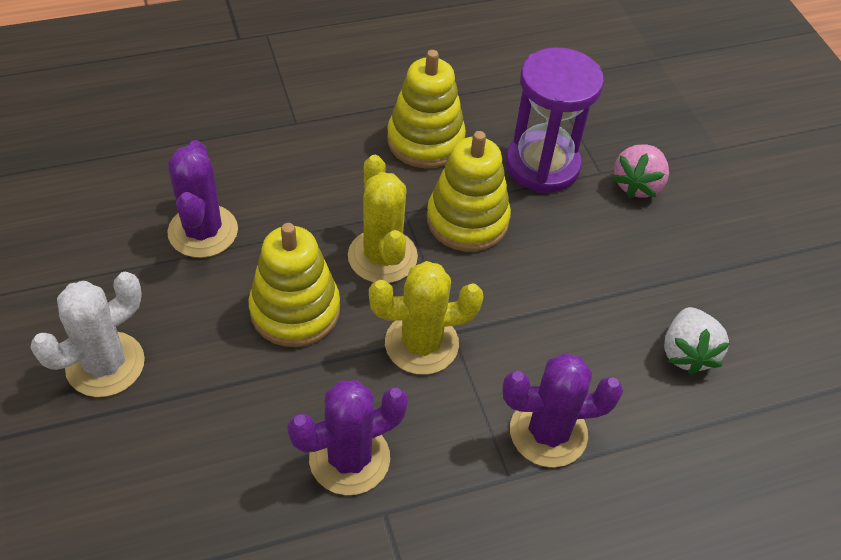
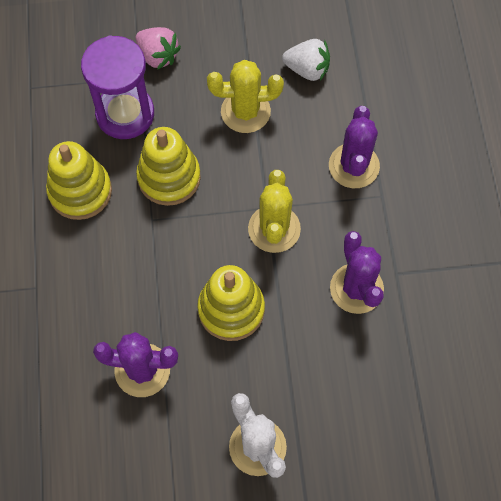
camera: 75 degrees left, 15 degrees up
yellow cactus [348,155,418,283] -> yellow cactus moved to [207,60,284,133]

